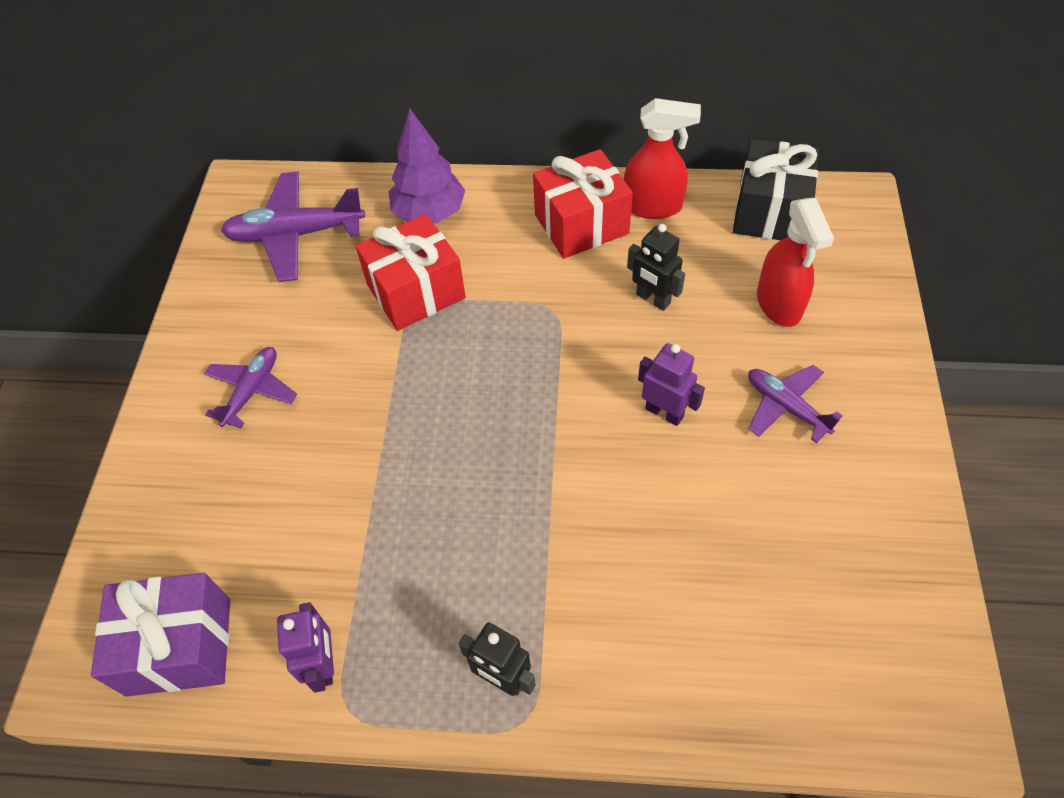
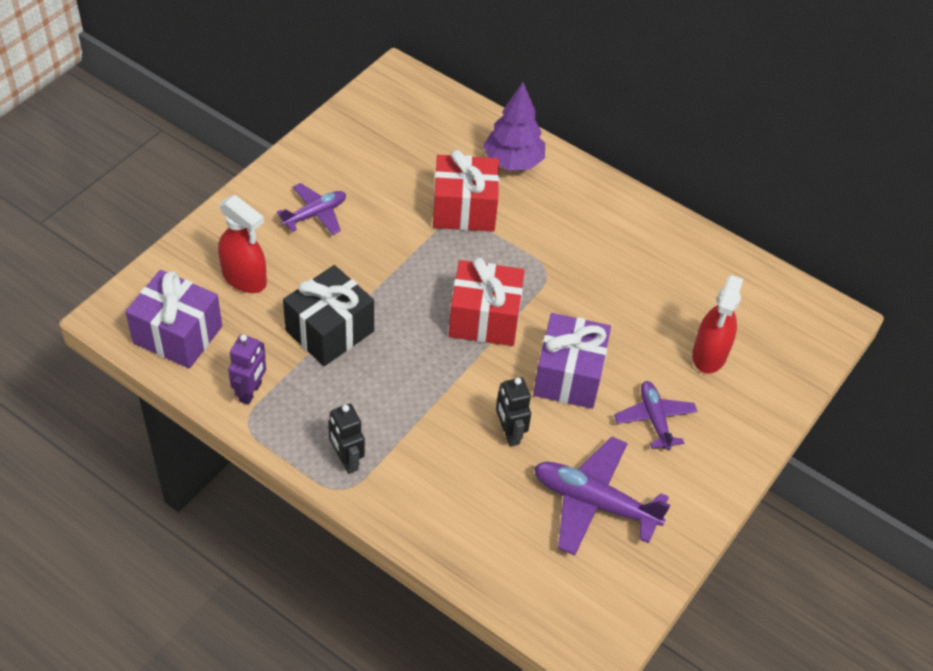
camera: 25 degrees right, 5 degrees down
purple plane [221,171,365,282] -> purple plane moved to [534,436,670,555]
red gift [533,149,633,259] -> red gift moved to [449,257,525,346]
red spray bottle [624,98,701,219] -> red spray bottle moved to [218,195,267,293]
black robot [627,224,685,311] -> black robot moved to [496,377,531,447]
purple robot [638,343,705,426] -> purple gift [533,313,611,409]
black gift [733,139,819,240] -> black gift moved to [283,265,374,366]

